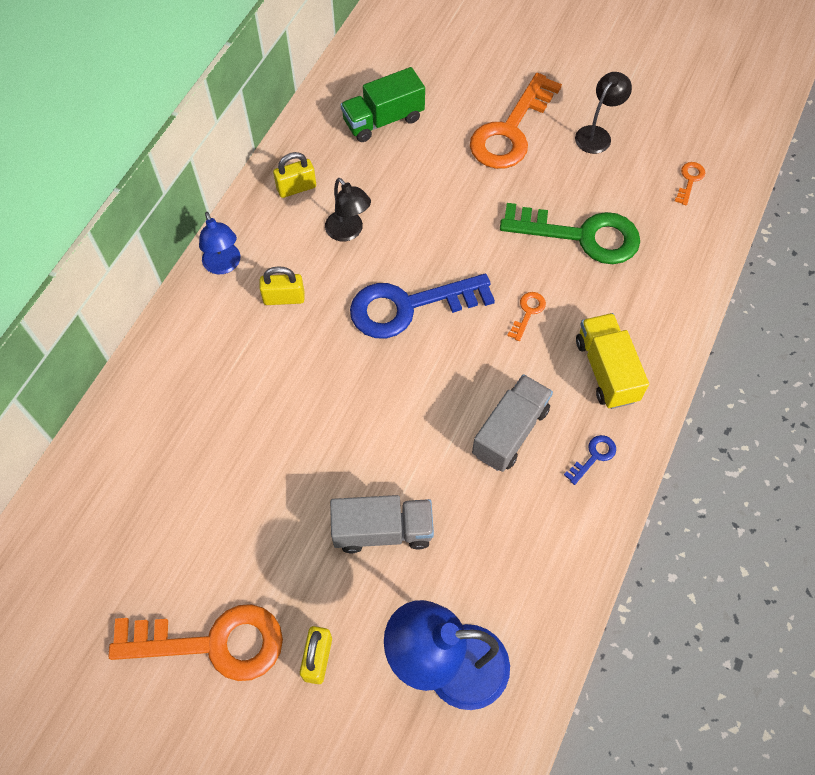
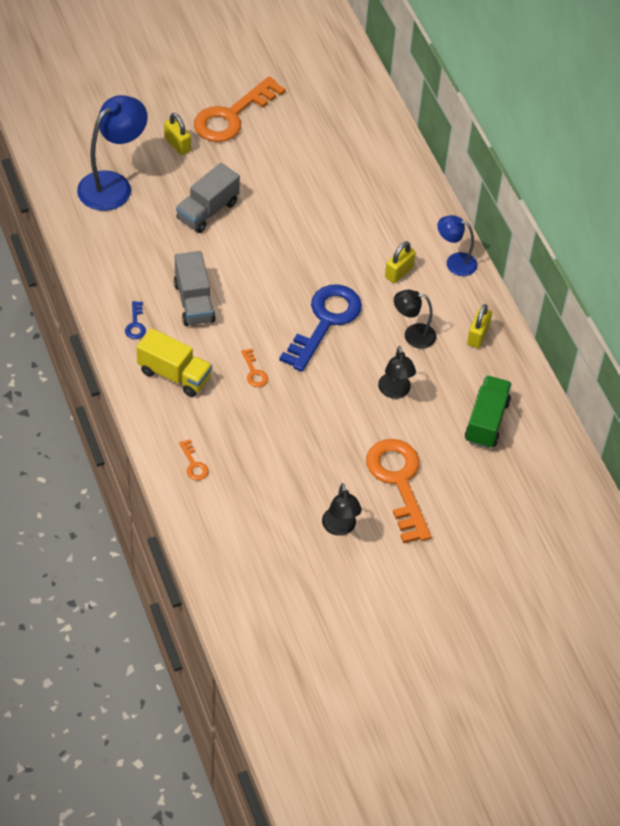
camera: 130 degrees right, 10 degrees down
green key [500,203,640,264] -> none
orange key [675,162,705,206] -> orange key moved to [179,439,209,480]
none -> black lamp [378,346,416,399]

